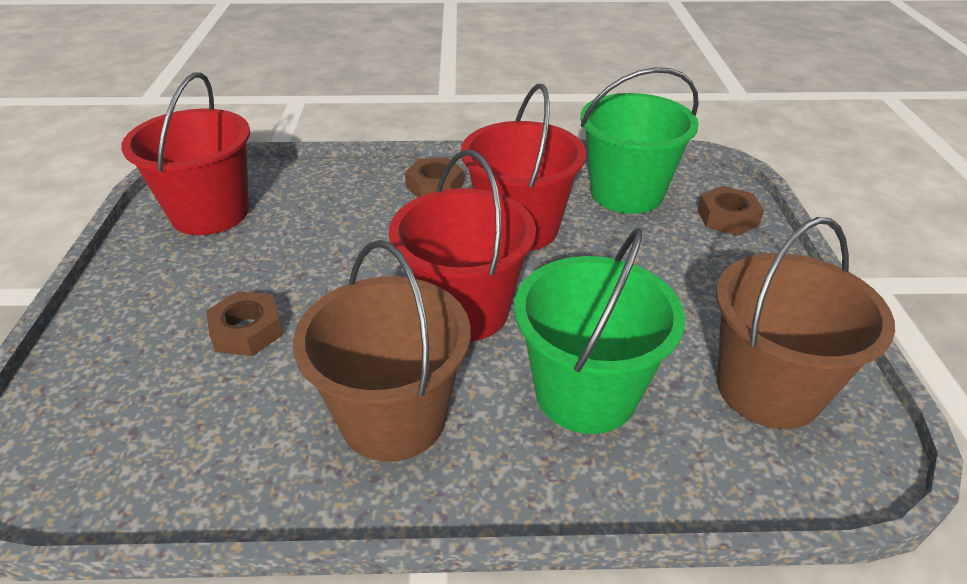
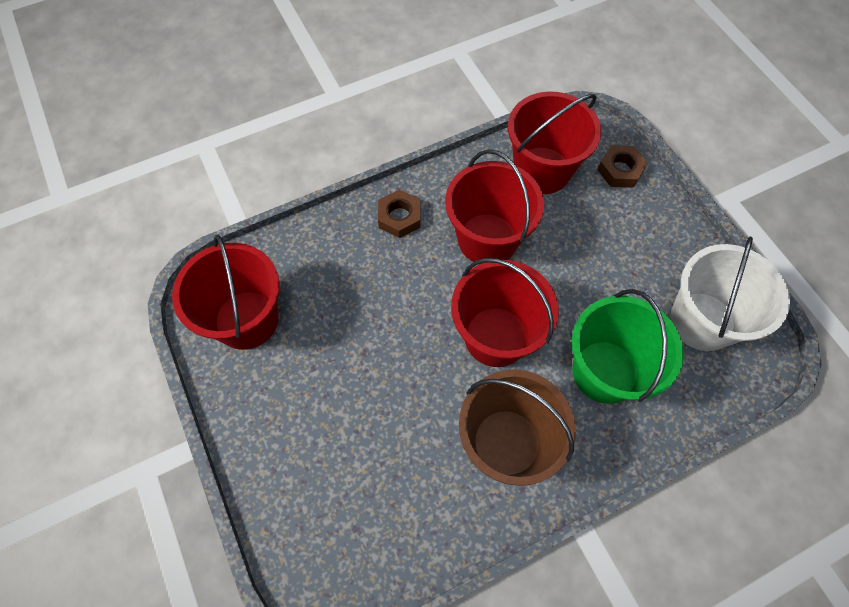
camera: 25 degrees left, 25 degrees up
brown nut [206,291,283,356] -> none
green bucket [581,67,699,214] -> red bucket [508,91,602,194]
brown bucket [716,217,895,429] -> white bucket [670,237,790,351]

